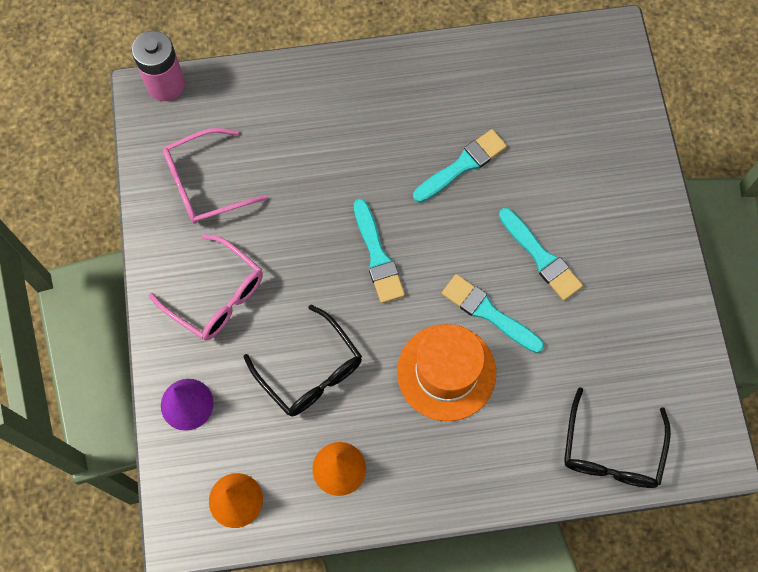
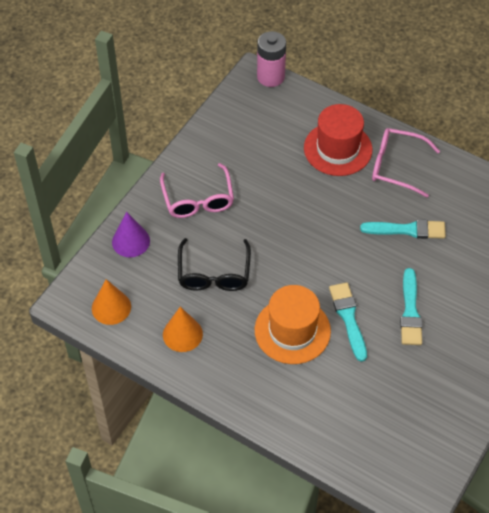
camera: 40 degrees right, 15 degrees down
pink glasses [163,128,267,224] -> pink glasses moved to [372,128,440,198]
turquoise brush [354,199,405,303] -> none
black glasses [564,387,671,488] -> none
none -> red hat [304,104,372,176]

